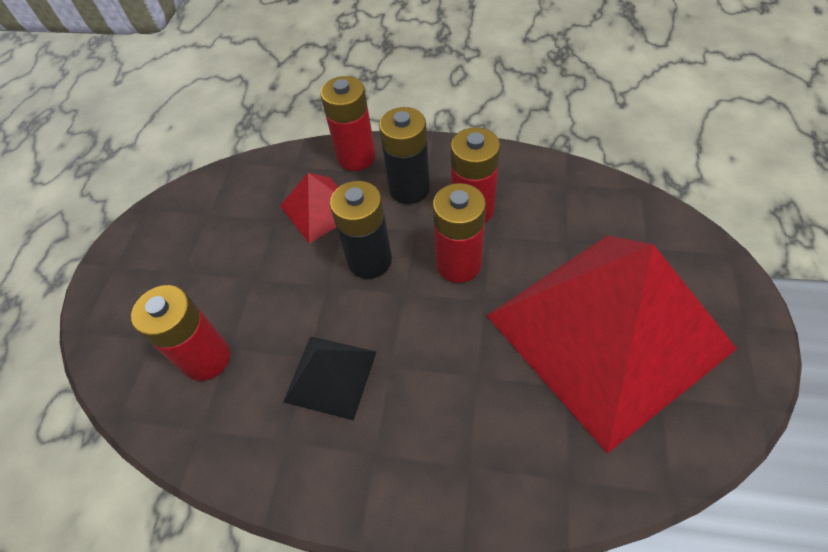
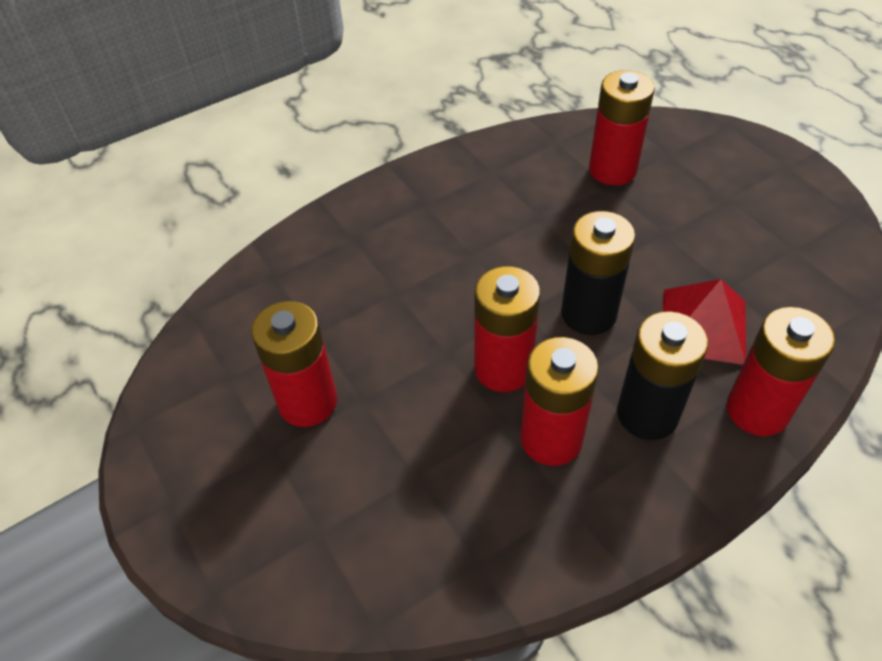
camera: 135 degrees right, 5 degrees down
black pyramid [283,336,376,420] -> none
red pyramid [486,235,737,454] -> red battery [251,301,337,427]

